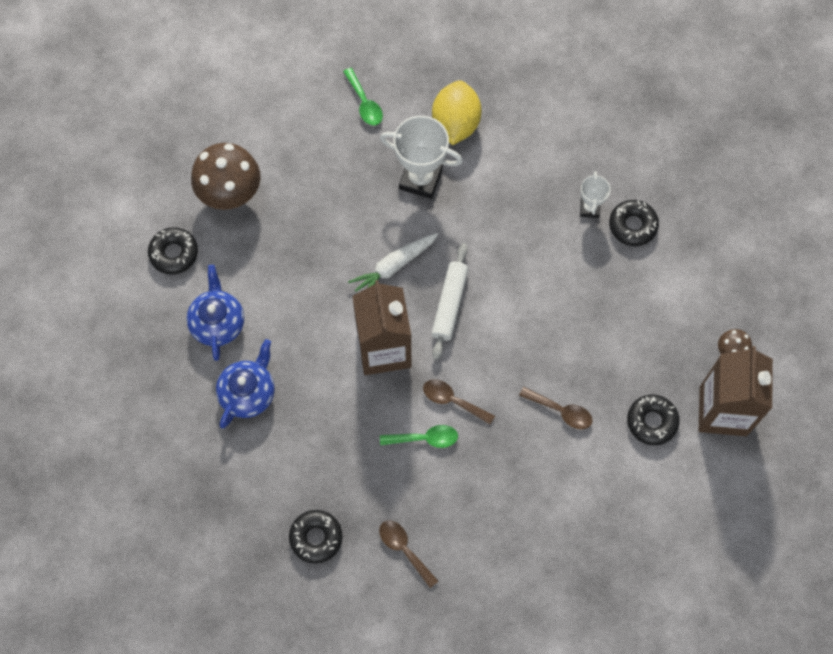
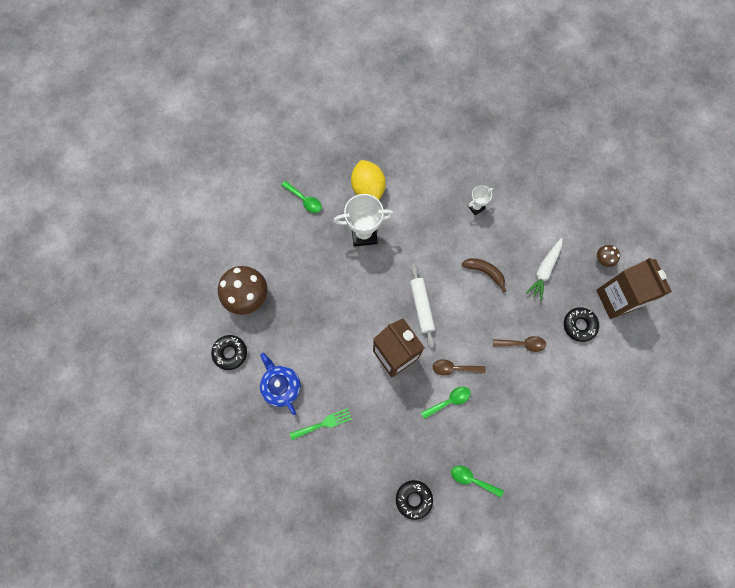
camera: 25 degrees left, 5 degrees up
blue teapot [216,339,275,428] -> green fork [290,408,352,440]
white carrot [348,233,438,292] -> white carrot moved to [526,238,562,301]
brown spoon [379,521,438,588] -> green spoon [451,465,504,497]
white trophy [580,171,611,218] -> white trophy turned 75 degrees clockwise [468,185,493,216]
black donut [609,200,659,246] -> none
none -> brown banana [462,258,506,292]

